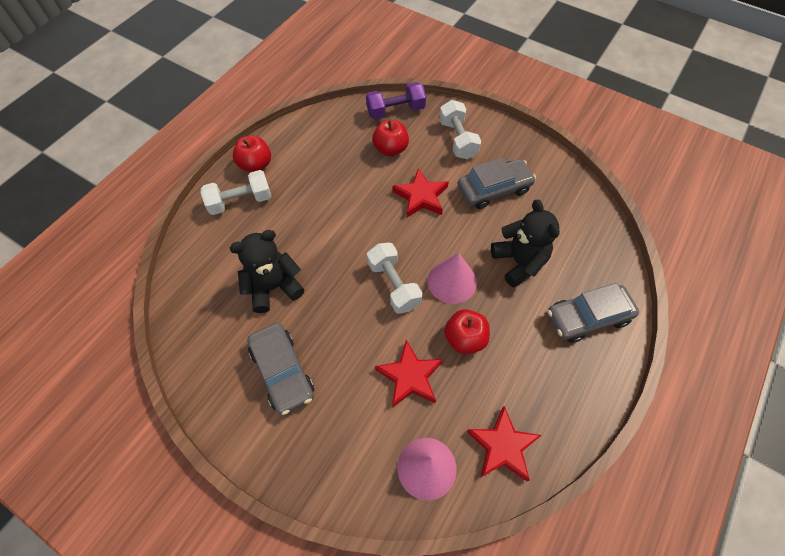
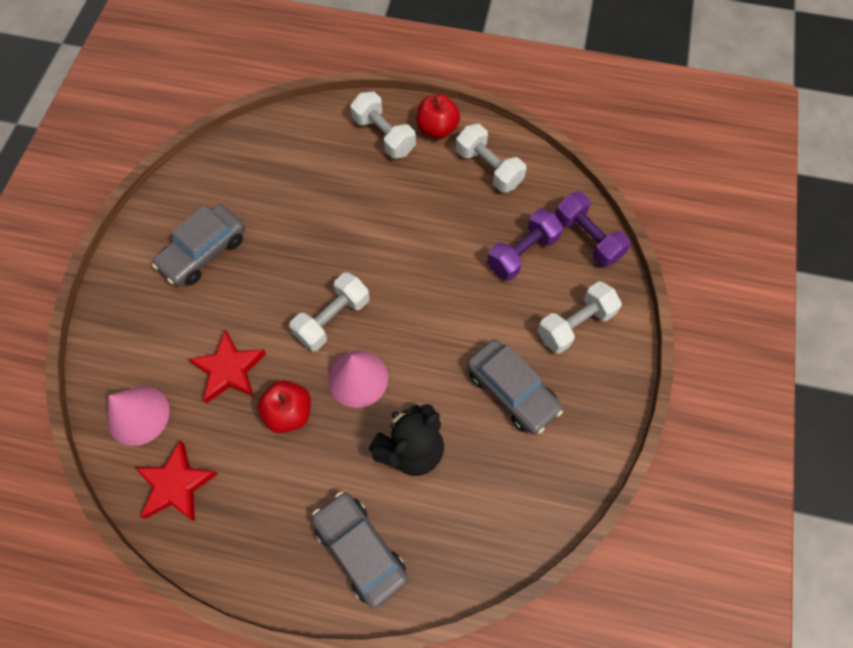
camera: 70 degrees right, 5 degrees up
black teddy bear [230,230,305,313] -> none
red apple [372,120,409,157] -> purple dumbbell [487,209,563,280]
red star [392,168,449,217] -> none
none -> white dumbbell [456,124,526,193]

